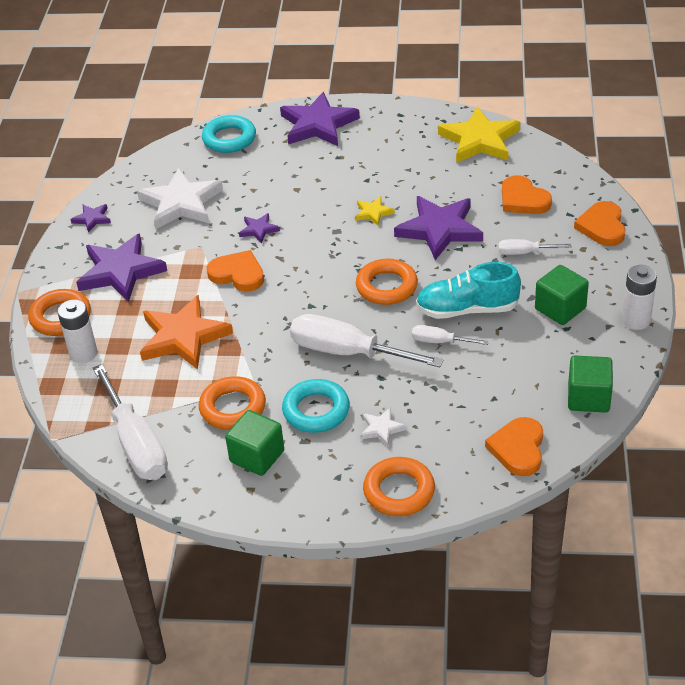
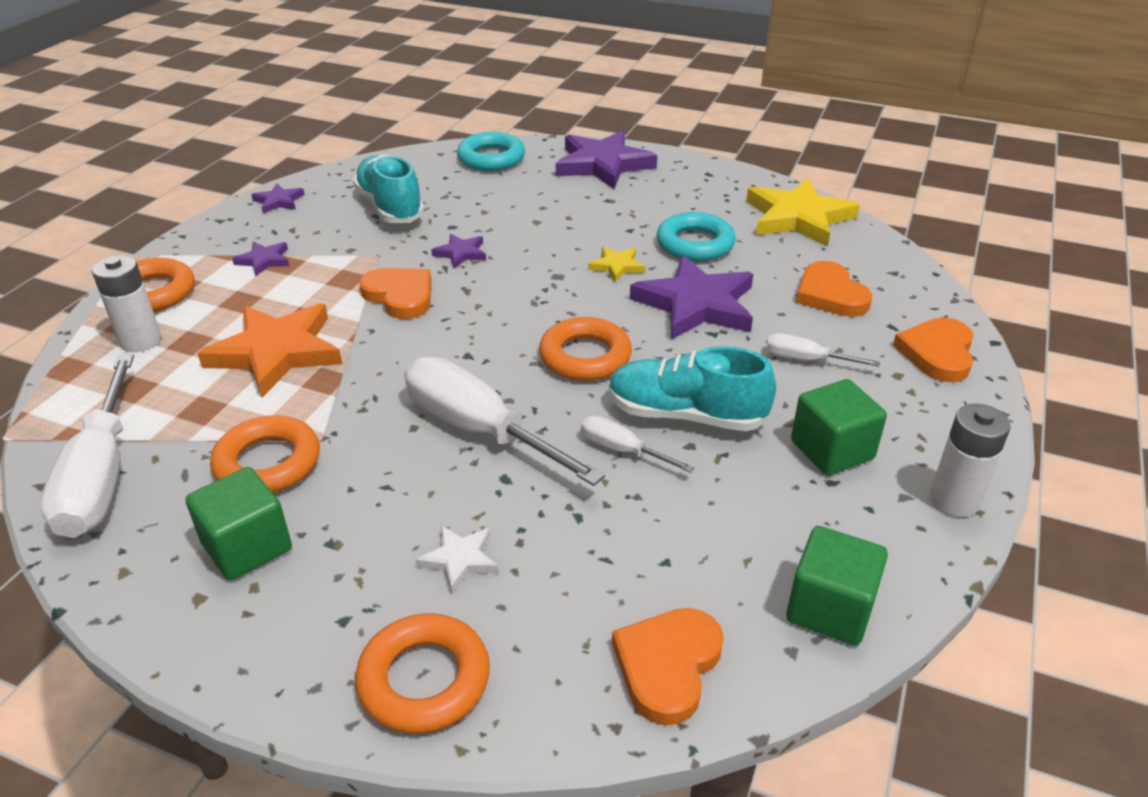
camera: 15 degrees right, 5 degrees down
purple star [76,233,167,302] -> purple star [232,241,289,277], size x0.47
white star [137,168,223,229] -> turquoise shoe [353,155,424,223]
turquoise ring [282,379,350,433] -> turquoise ring moved to [657,212,736,261]

